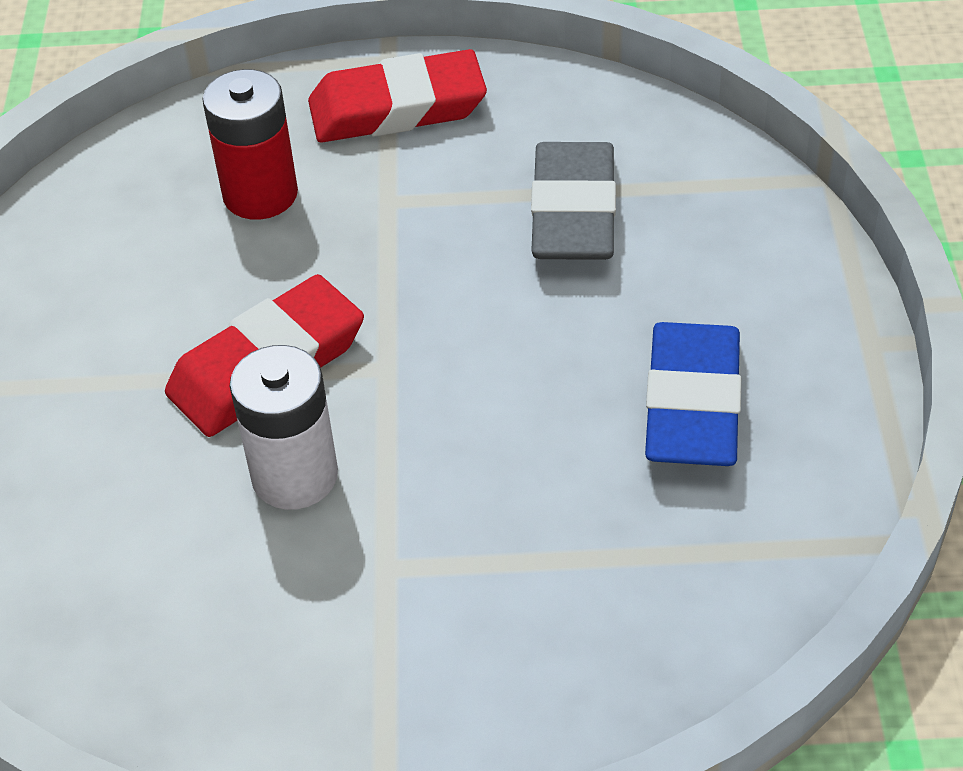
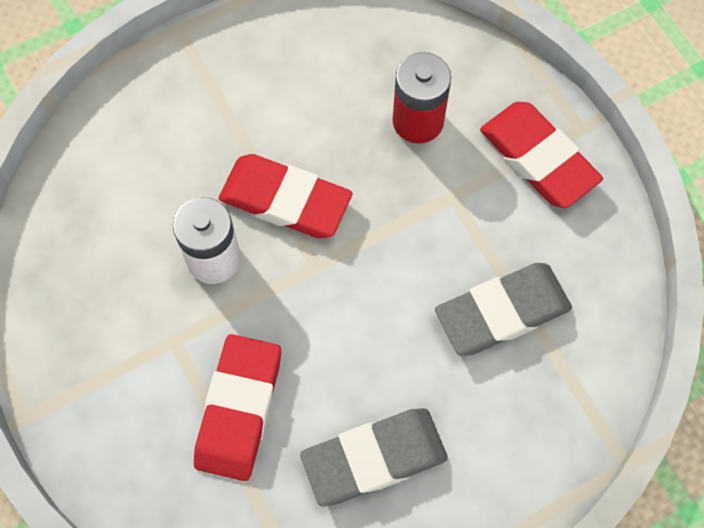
camera: 60 degrees right, 20 degrees up
blue eraser [645,322,741,466] -> grey eraser [300,408,448,506]
none -> red eraser [194,334,281,481]

